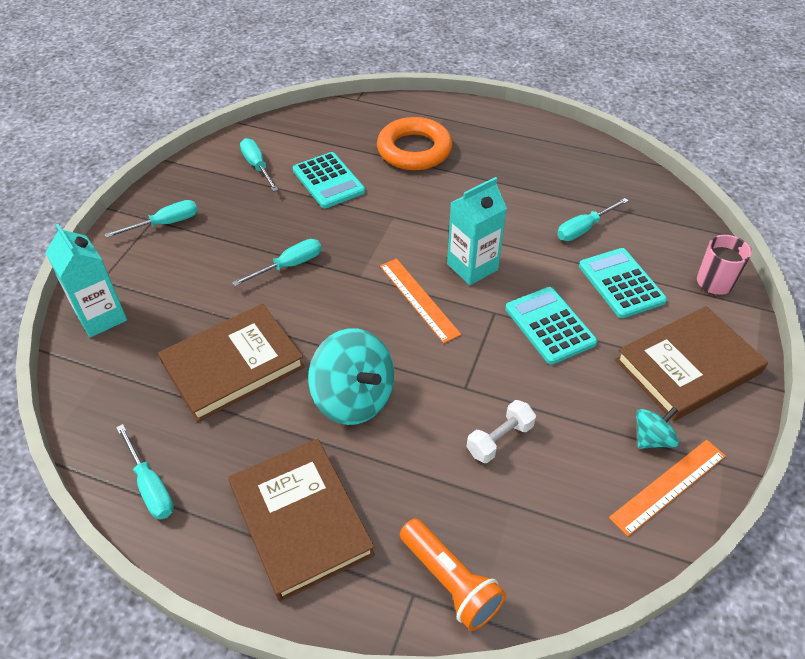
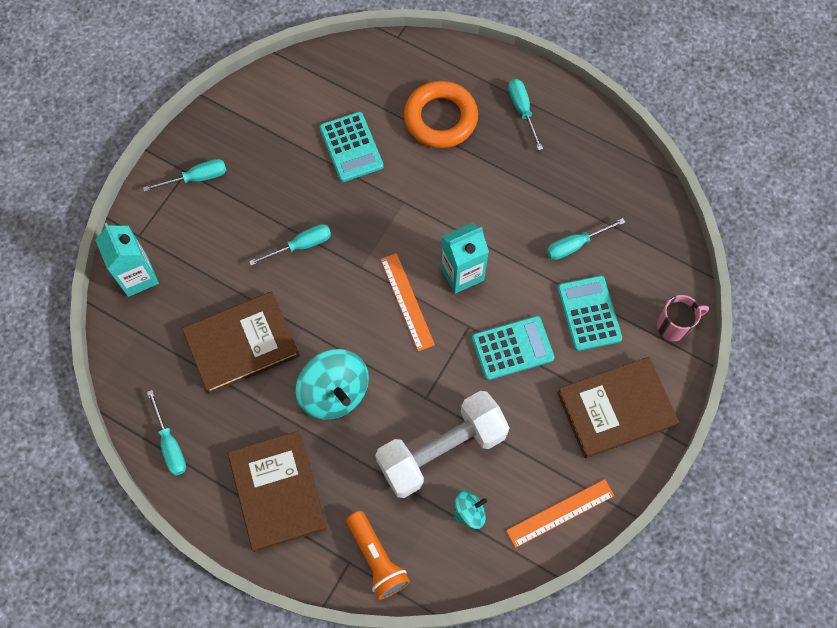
camera: 10 degrees right, 20 degrees up
turquoise screwdriver [240,138,279,192] -> turquoise screwdriver moved to [508,79,543,151]
white dumbbell [467,400,536,463] -> white dumbbell [375,391,510,498], size x2.22
turquoise calculator [505,287,597,365] -> turquoise calculator turned 90 degrees clockwise [472,316,554,380]
turquoise spinning top [636,407,679,449] -> turquoise spinning top moved to [454,490,487,529]

